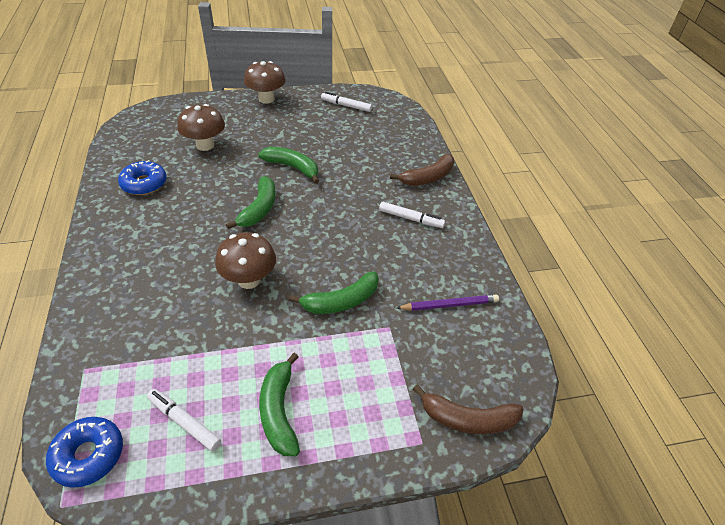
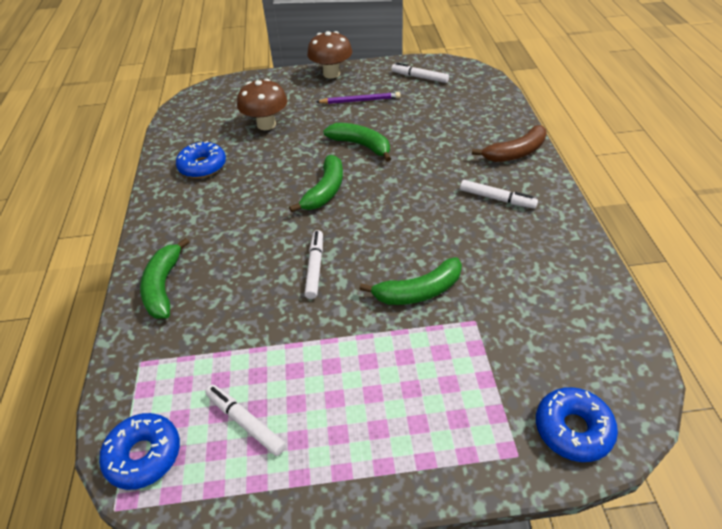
camera: 10 degrees right, 0 degrees up
brown mushroom [215,232,276,289] -> white marker [304,230,323,299]
green banana [259,353,300,456] -> green banana moved to [140,238,189,319]
purple pencil [397,295,499,311] -> purple pencil moved to [316,92,401,104]
brown banana [413,385,524,434] -> blue donut [536,387,618,462]

